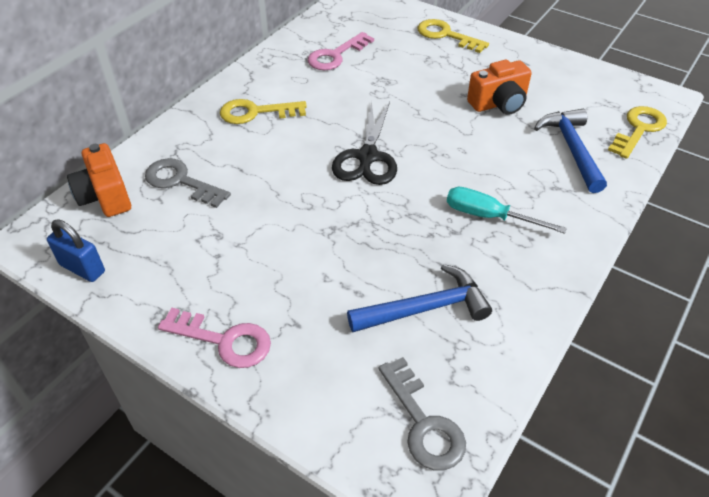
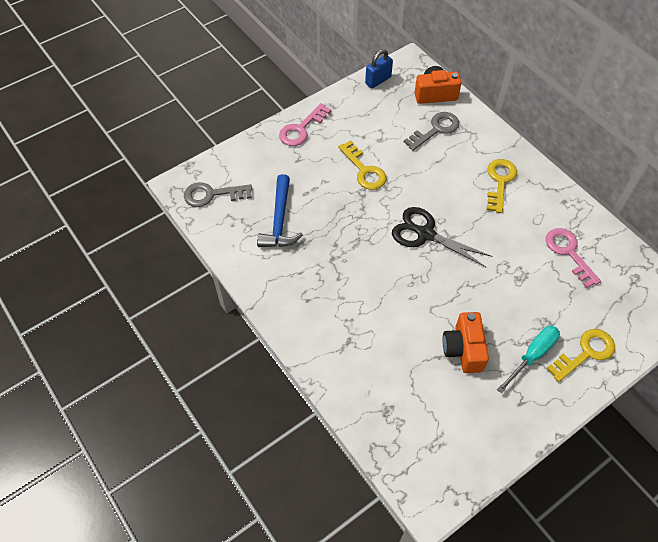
camera: 110 degrees right, 10 degrees up
turquoise screwdriver [447,187,567,234] -> turquoise screwdriver moved to [497,326,560,393]
blue hammer [534,109,607,193] -> none
yellow key [608,106,667,159] -> yellow key moved to [338,140,387,190]

